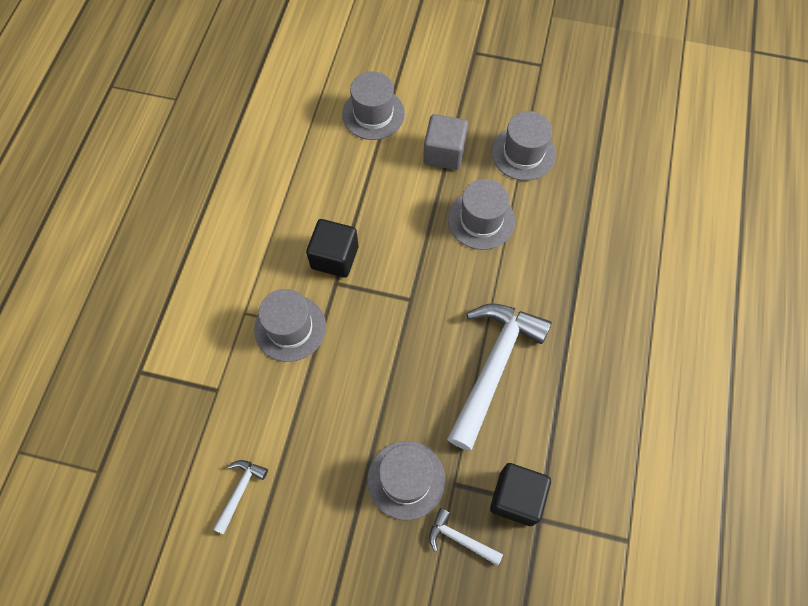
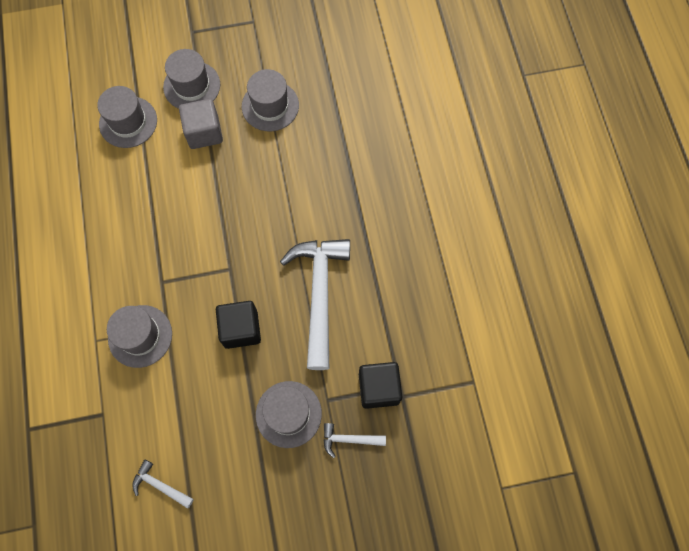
camera: 25 degrees left, 5 degrees up
white hammer [213,460,268,535] -> white hammer turned 60 degrees counterclockwise [132,459,194,509]
black cube [306,219,358,278] -> black cube moved to [216,301,261,349]
grey hat [448,179,515,250] -> grey hat moved to [163,49,220,109]

